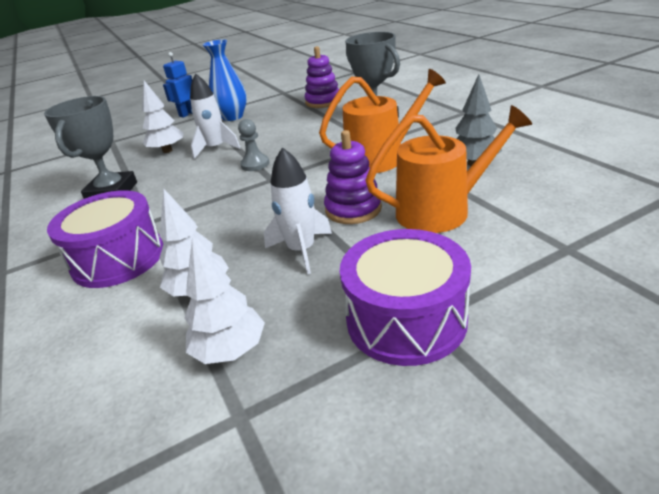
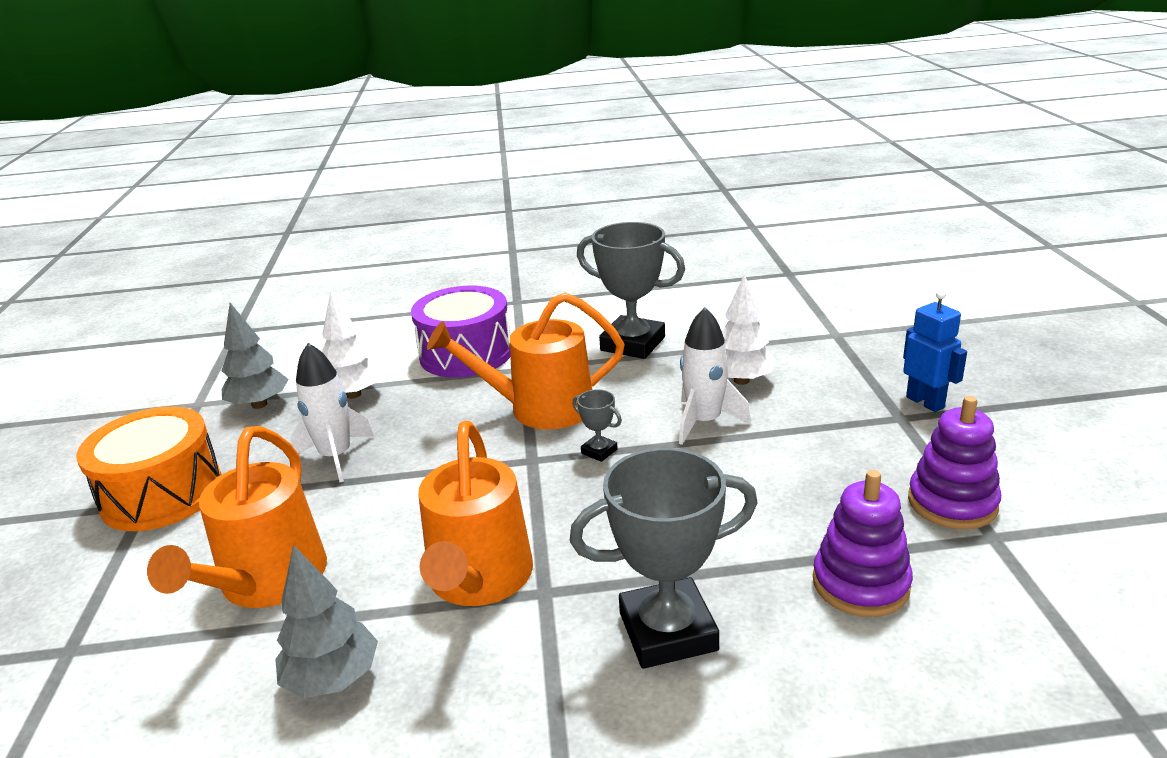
camera: 110 degrees right, 5 degrees down
white tree [184,238,265,364] -> grey tree [221,303,289,409]
blue vase [203,40,247,121] -> none
grey pawn [238,119,269,171] -> grey trophy [573,389,622,462]
purple stacking toy [324,130,382,224] -> purple stacking toy moved to [908,396,1001,529]
purple drum [340,229,471,366] -> orange drum [76,407,222,531]
none -> orange watering can [427,292,625,430]

